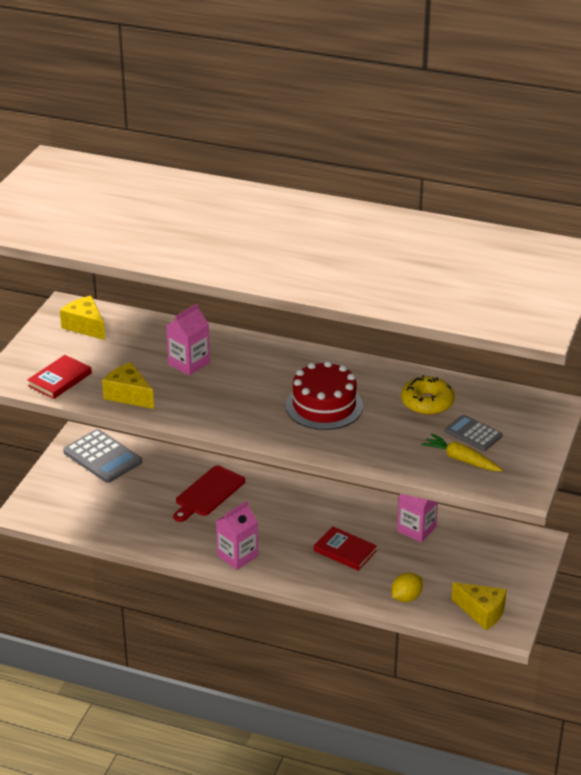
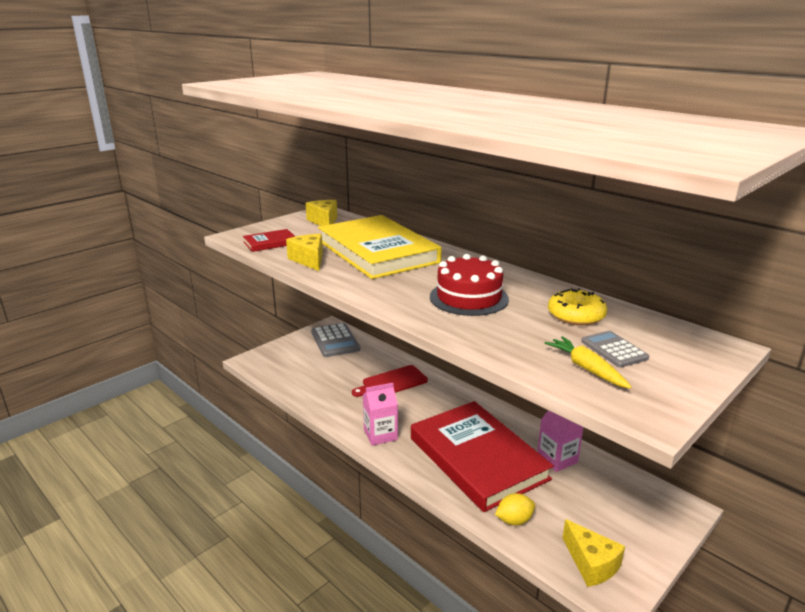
camera: 25 degrees right, 10 degrees down
pink carton [166,303,210,376] -> yellow book [318,215,442,279]
red book [314,526,377,571] -> red book [411,401,554,512], size x2.39

